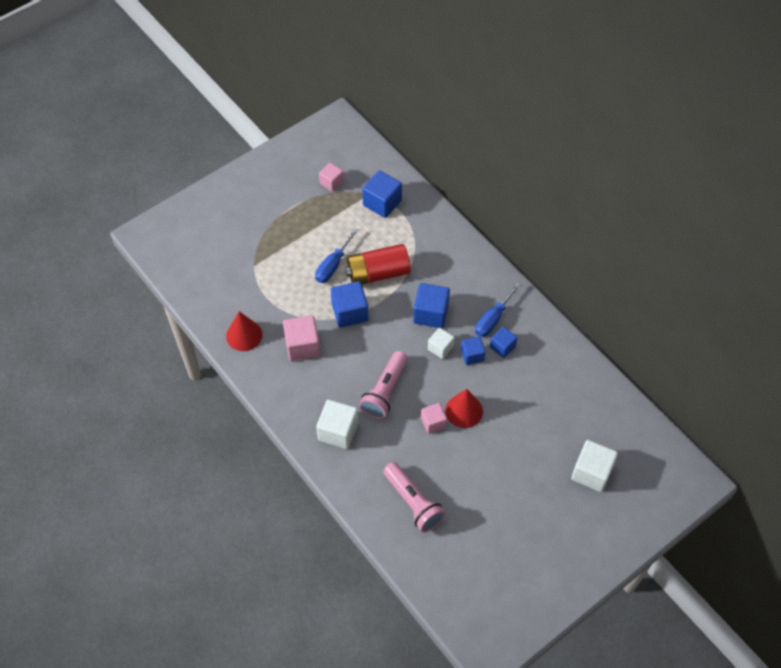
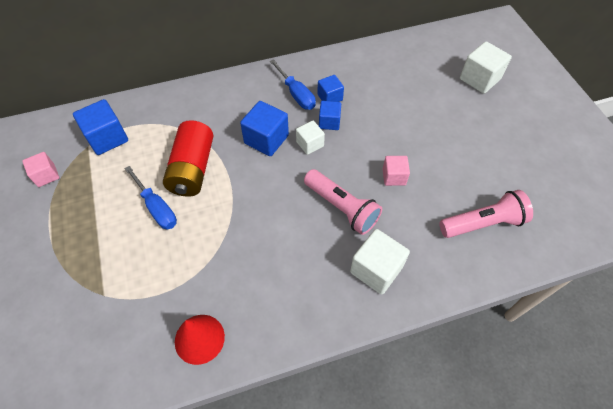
camera: 70 degrees left, 0 degrees up
pink cube [283,315,320,361] -> none
blue cube [331,281,368,328] -> none
red cone [445,389,483,428] -> none

